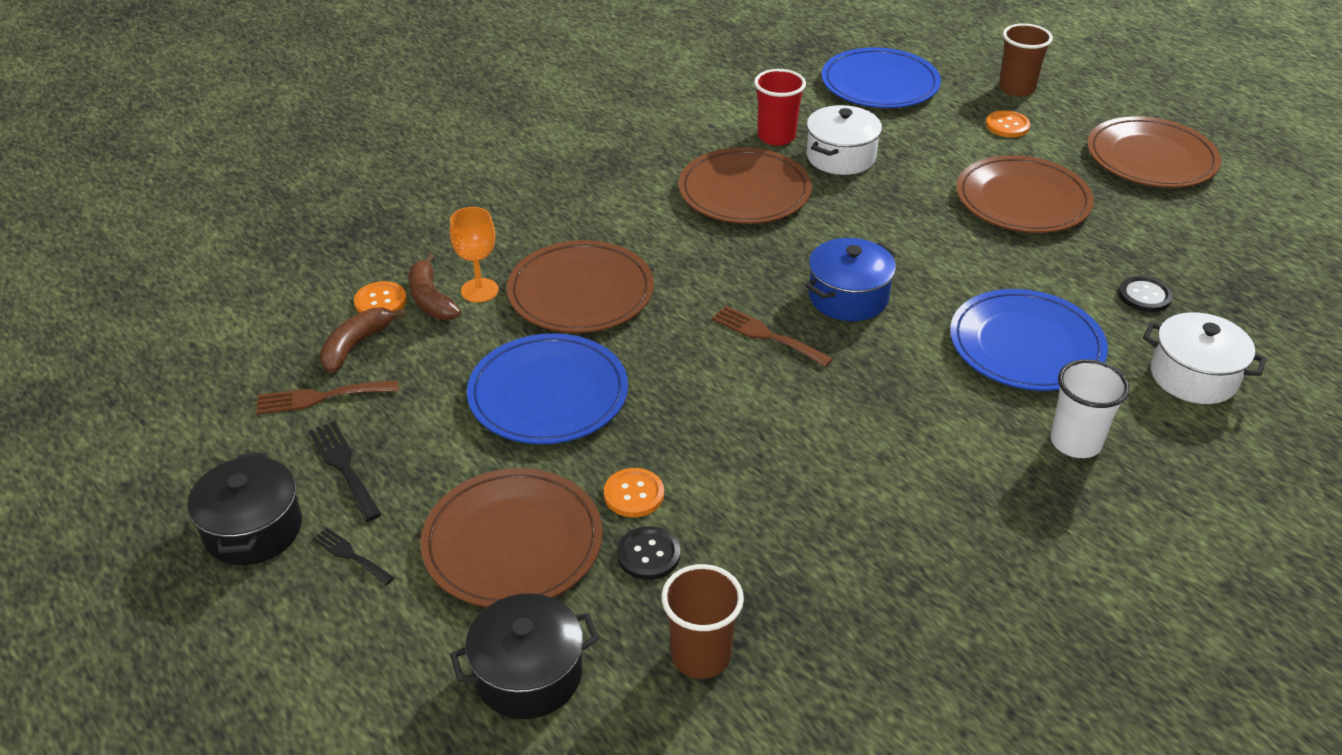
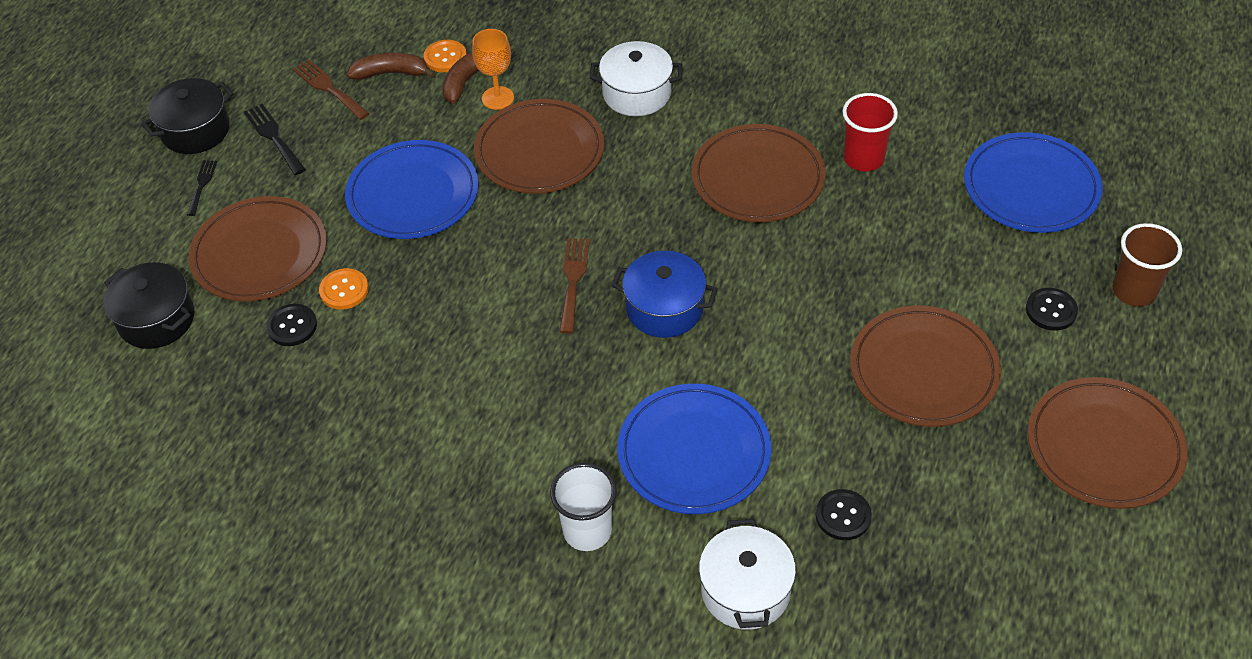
camera: 60 degrees right, 10 degrees up
black fork [309,421,382,522] -> black fork turned 60 degrees counterclockwise [244,104,306,175]
brown cup [661,564,744,679] -> none
white pot [806,105,882,175] -> white pot moved to [590,41,682,116]
orange button [986,110,1030,138] -> black button [1026,288,1078,331]

